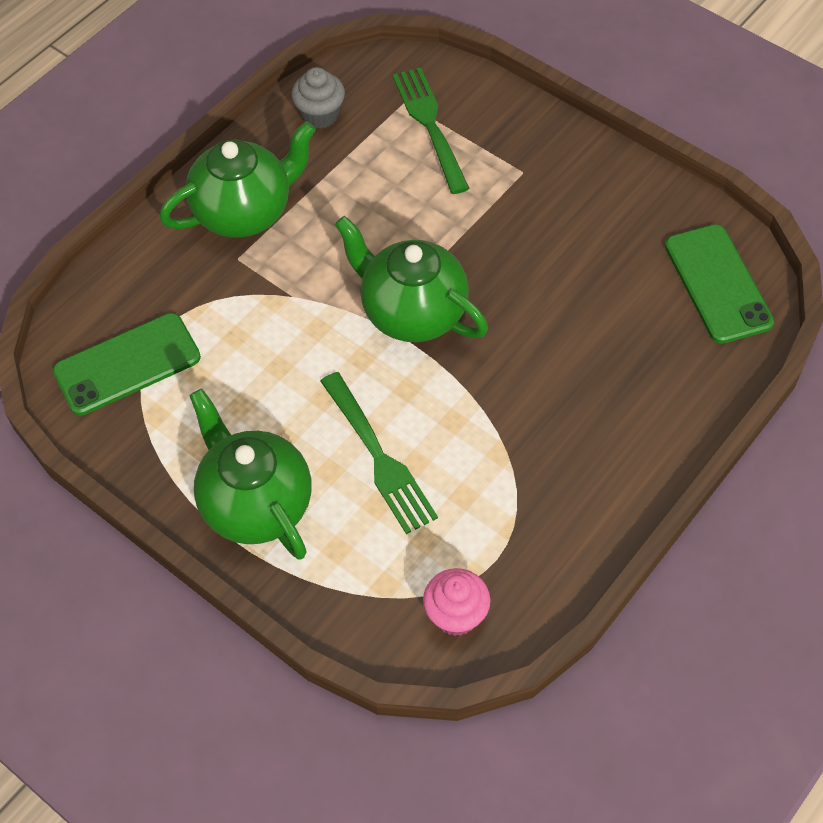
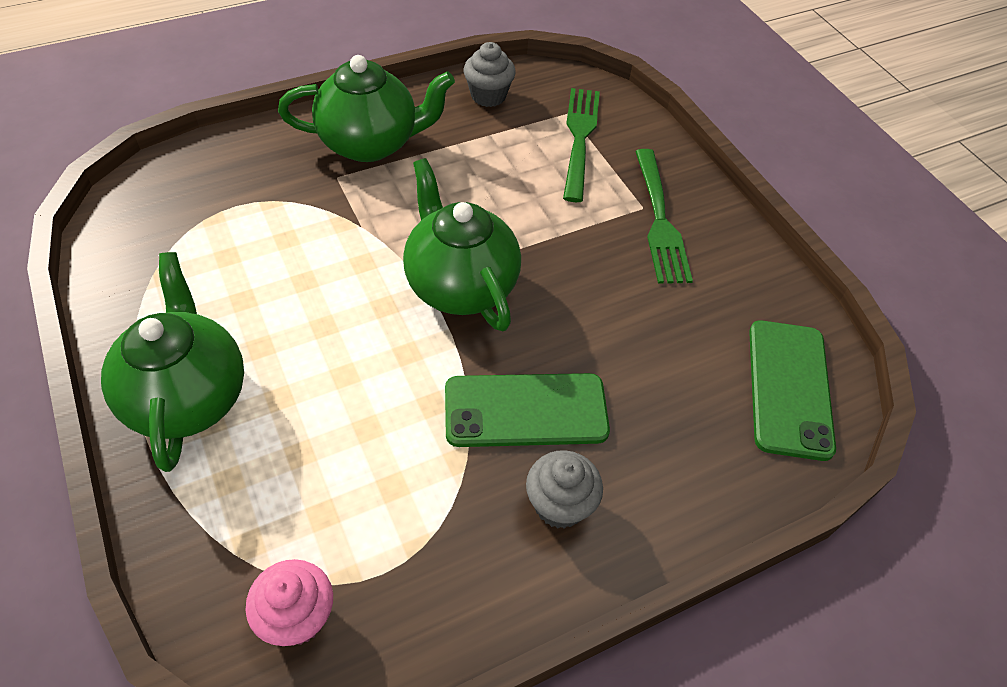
camera: 20 degrees right, 5 degrees down
green phone [52,313,201,416] -> green phone moved to [445,373,610,447]
green fork [320,372,438,534] -> green fork moved to [635,149,693,284]
none -> grey cupcake [526,450,603,529]

